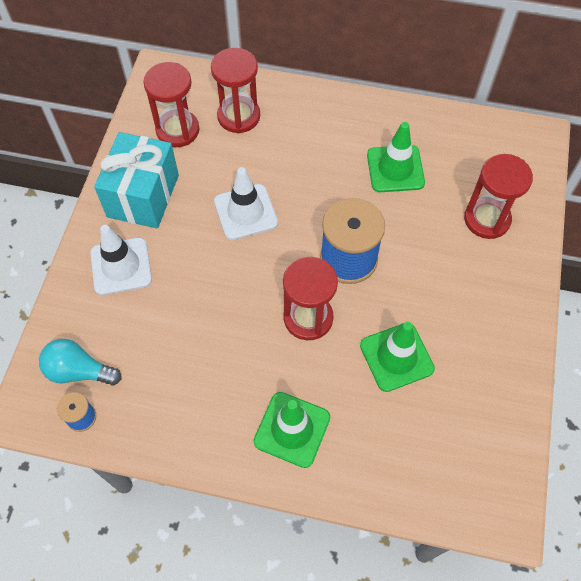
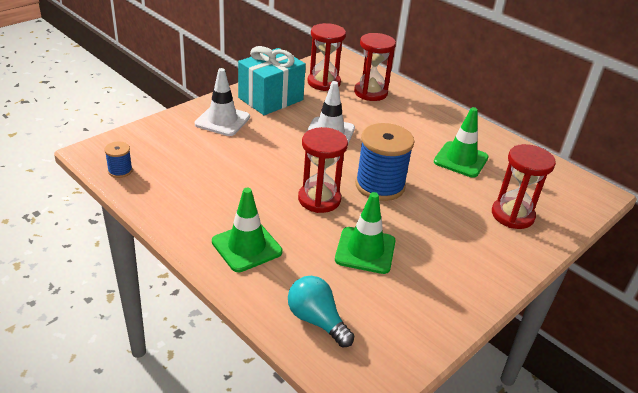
camera: 30 degrees right, 25 degrees down
turquoise light bulb [39,339,122,386] -> turquoise light bulb moved to [288,276,354,347]

